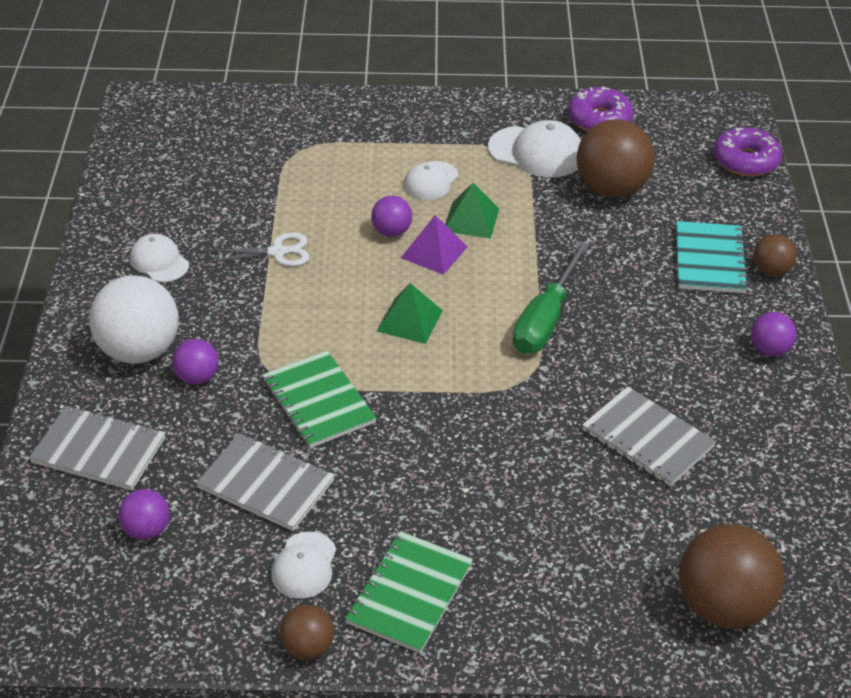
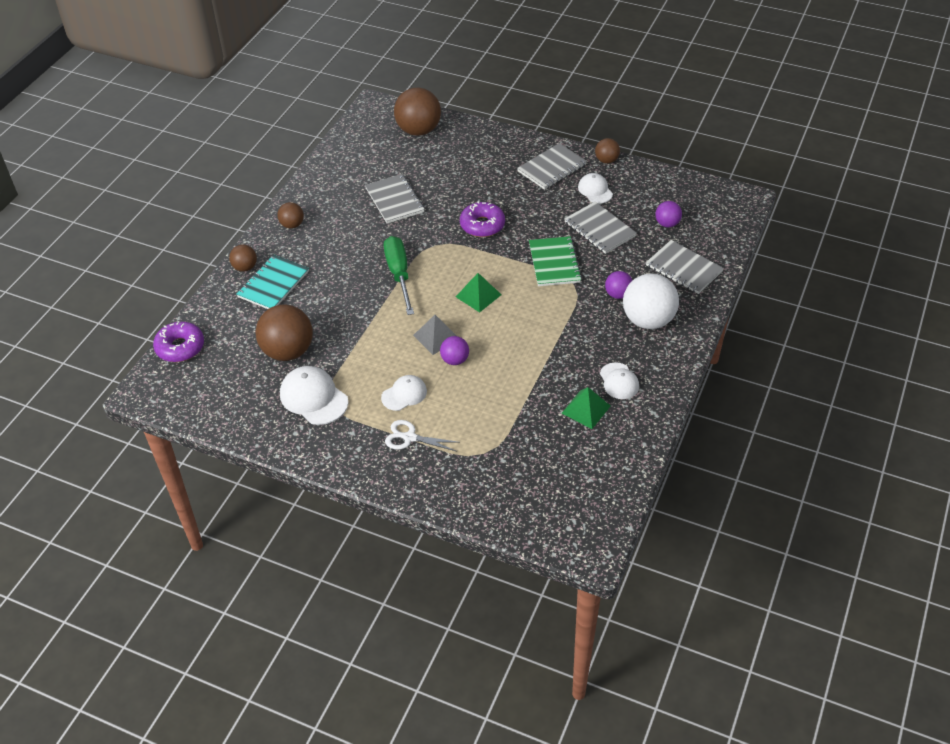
camera: 155 degrees left, 5 degrees up
white scissors [208,233,310,266] -> white scissors moved to [385,420,460,451]
white cap [271,532,336,599] -> white cap turned 60 degrees counterclockwise [578,173,613,204]
green notebook [345,531,473,653] -> grey notebook [517,143,587,190]
purple pyramid [401,215,467,275] -> grey pyramid [413,315,456,355]
green pyramid [445,183,499,239] -> green pyramid moved to [562,387,610,429]
green screwdriver [513,241,590,354] -> green screwdriver turned 60 degrees counterclockwise [384,236,414,315]
purple donut [568,86,634,132] -> purple donut moved to [460,201,505,237]
purple ball [751,312,797,356] -> brown ball [277,202,304,229]

